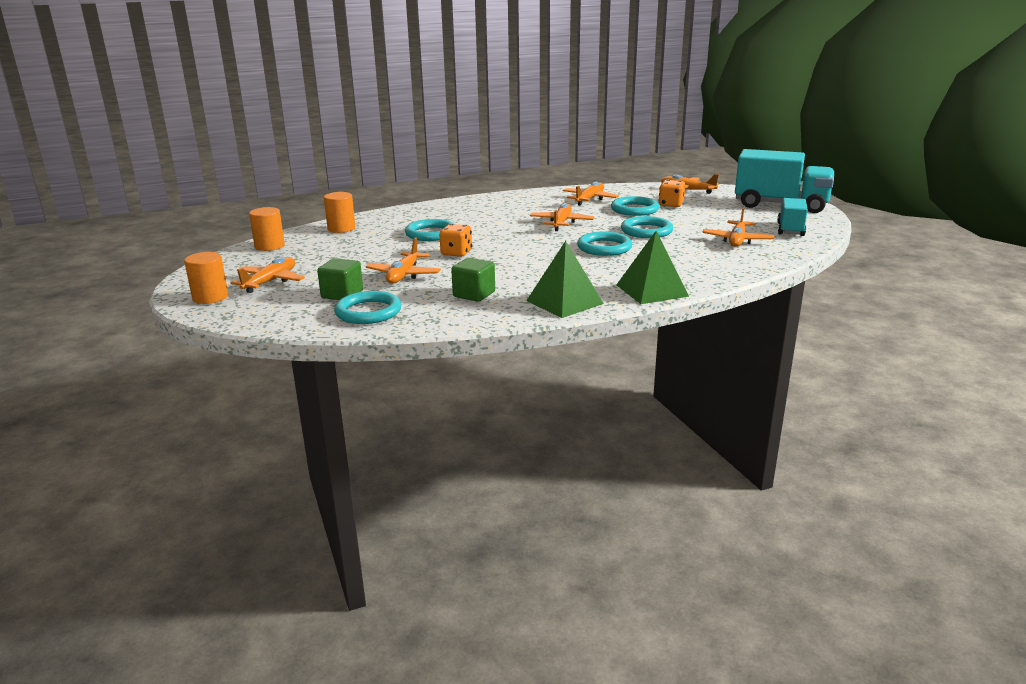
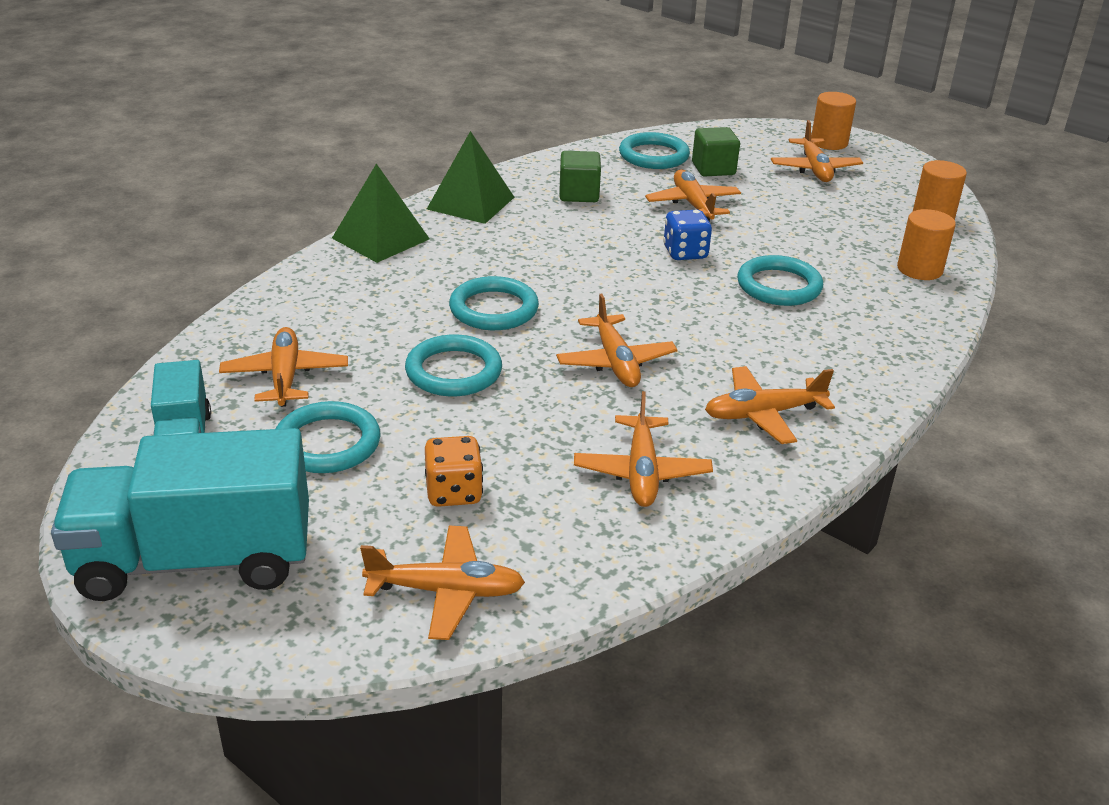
camera: 150 degrees right, 10 degrees up
orange dice [439,224,472,257] -> blue dice [663,210,712,260]
turquoise ring [611,196,659,216] -> turquoise ring moved to [276,401,381,473]
none -> orange plane [705,366,835,444]

